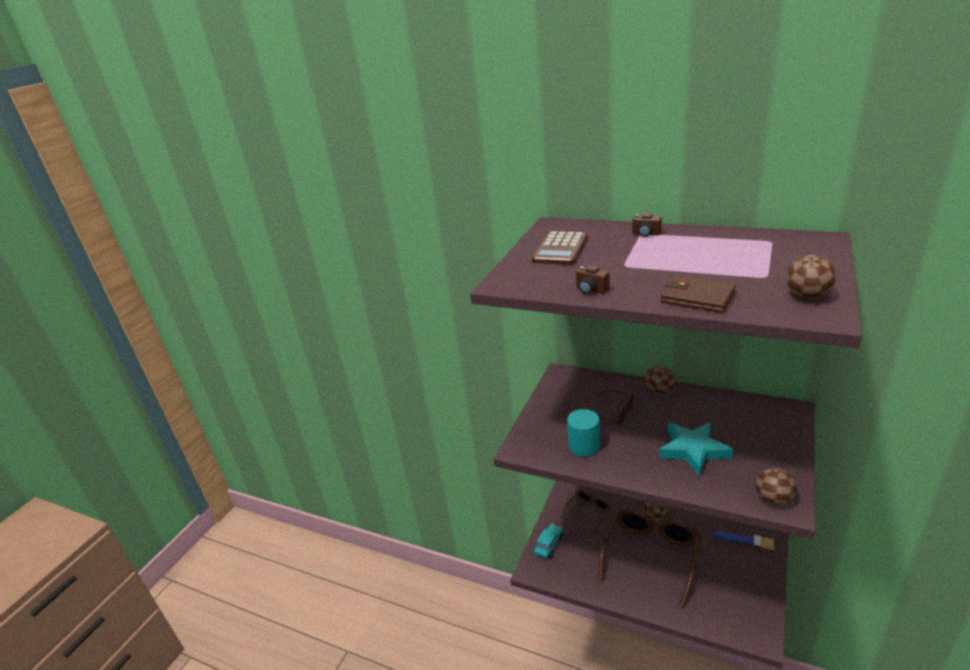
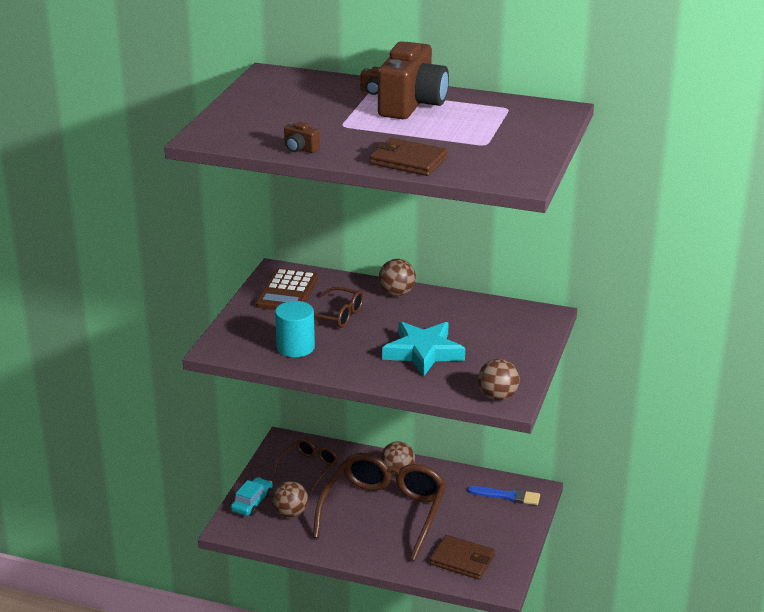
camera: 10 degrees left, 0 degrees up
brown calculator [532,231,588,265] -> brown calculator moved to [256,268,318,310]
brown ball [786,255,836,299] -> brown ball moved to [272,481,308,517]
none -> brown camera [378,41,449,119]
none -> brown wallet [430,535,495,580]

